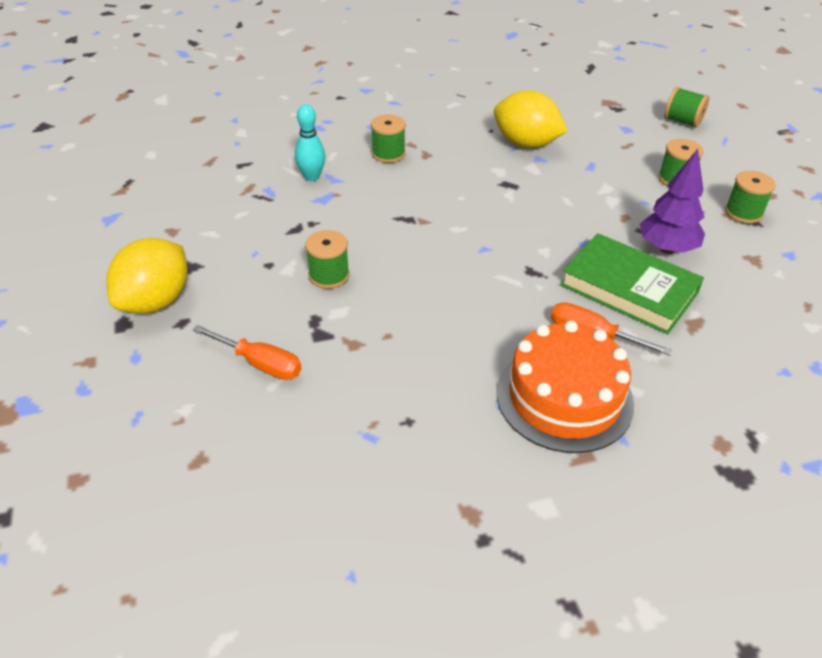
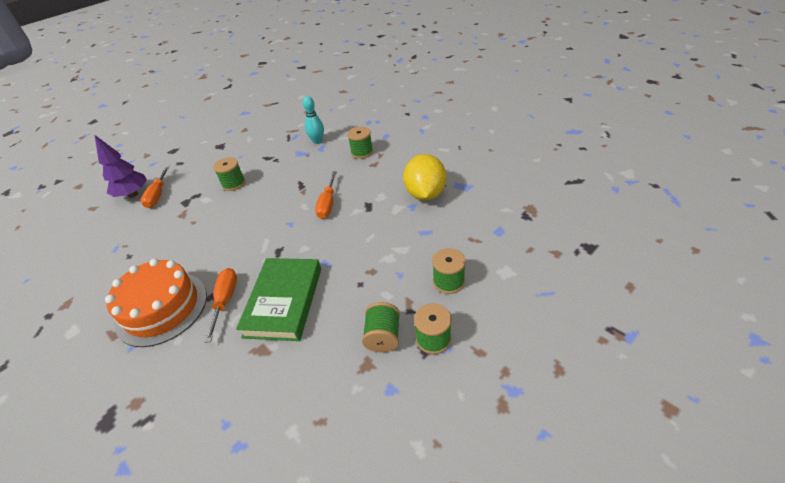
camera: 65 degrees right, 0 degrees up
yellow lemon [106,238,188,314] -> none
purple tree [640,149,705,254] -> purple tree moved to [94,135,147,198]
green spool [664,87,709,128] -> green spool moved to [362,302,400,352]
none -> orange screwdriver [315,171,337,219]

